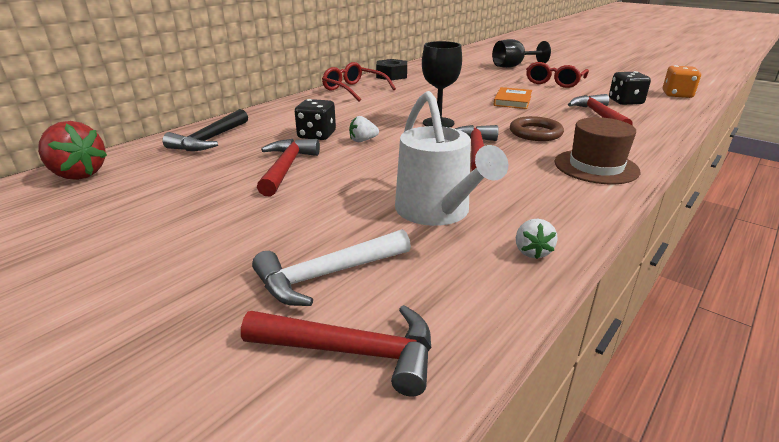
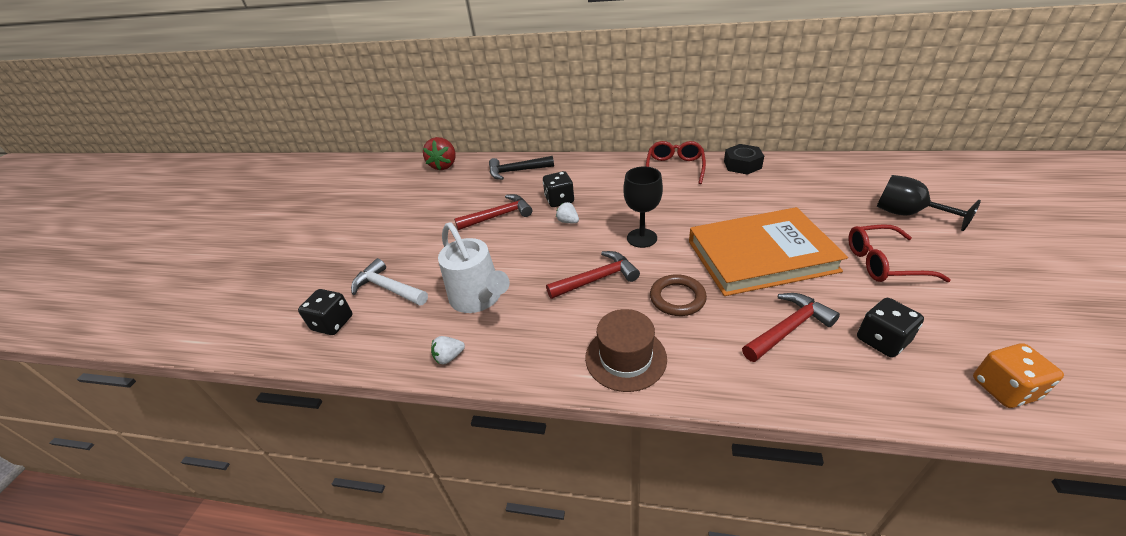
camera: 65 degrees right, 10 degrees up
red hammer [241,305,431,397] -> black dice [298,289,352,335]
white watering can [395,91,508,226] -> white watering can turned 75 degrees counterclockwise [438,222,510,313]
orange book [493,87,532,109] -> orange book [689,207,848,296], size x2.32

